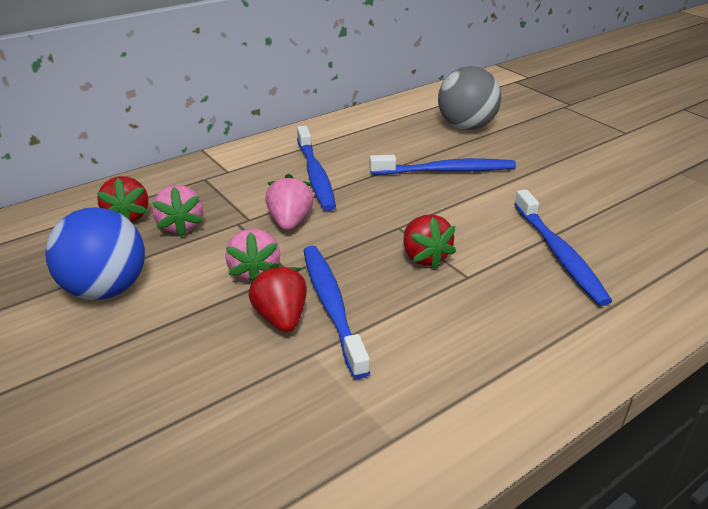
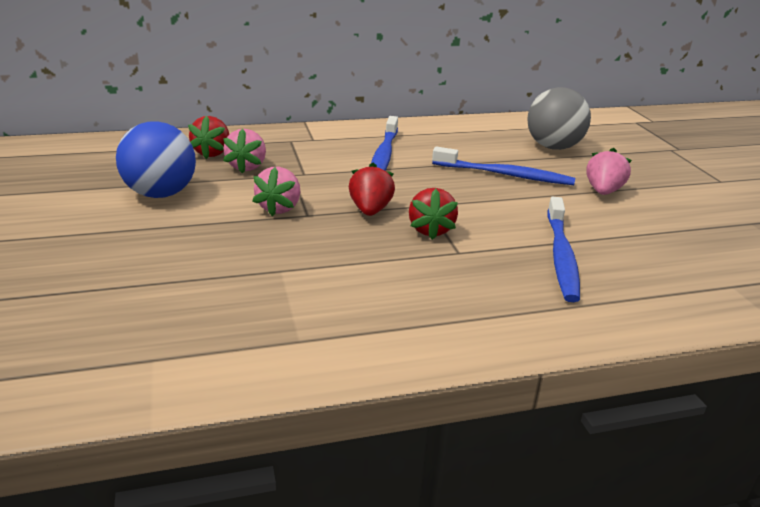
camera: 20 degrees right, 5 degrees down
red strawberry [249,263,307,332] -> red strawberry moved to [349,163,395,216]
pink strawberry [265,174,314,230] -> pink strawberry moved to [586,148,632,195]
blue toothbrush [303,246,370,379] -> none

